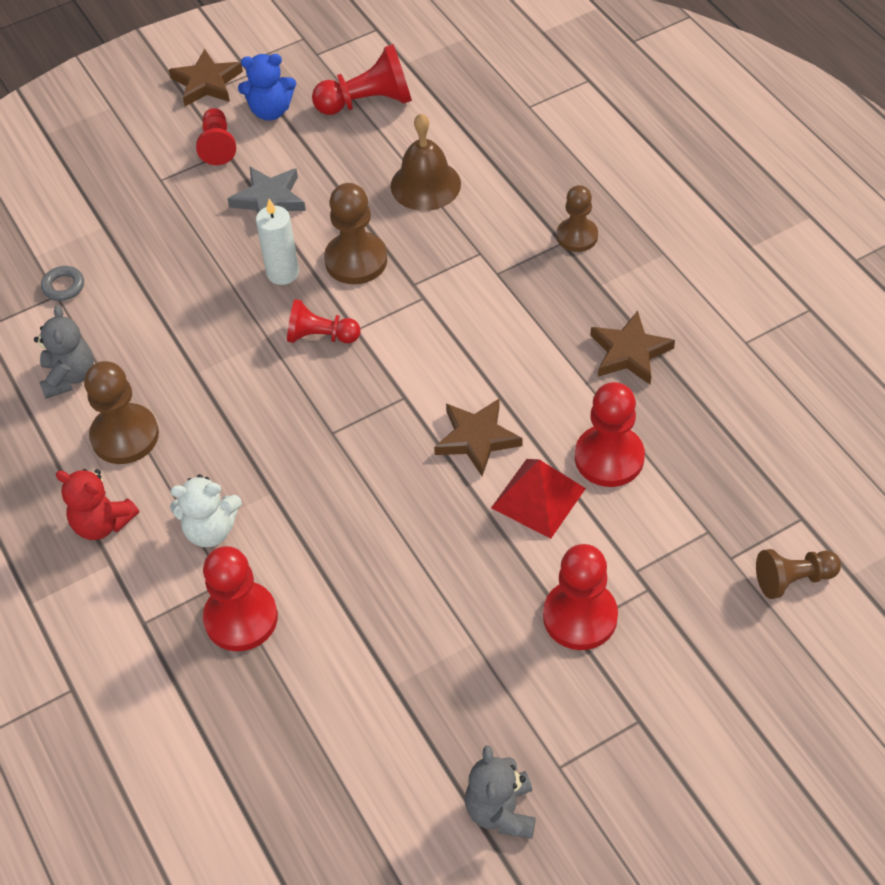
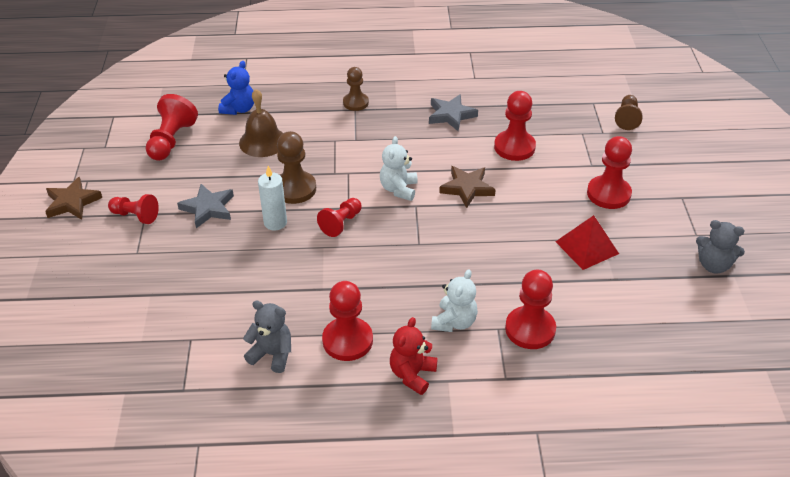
camera: 65 degrees left, 10 degrees down
grey ring [41,266,84,301] -> none
red teddy bear [56,469,139,540] -> red teddy bear turned 150 degrees clockwise [390,317,438,395]
brown pawn [84,361,159,464] -> red pawn [322,281,373,361]
blue teddy bear [238,54,296,121] -> blue teddy bear moved to [218,61,254,115]
red pyramid [491,459,586,539] -> red pyramid moved to [555,215,619,270]
brown star [590,311,675,384] -> grey star [429,94,478,131]
none -> white teddy bear [380,136,418,201]

